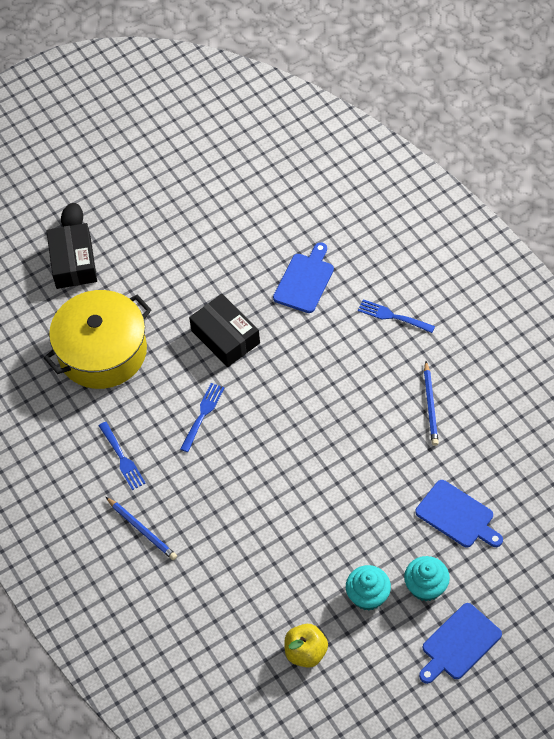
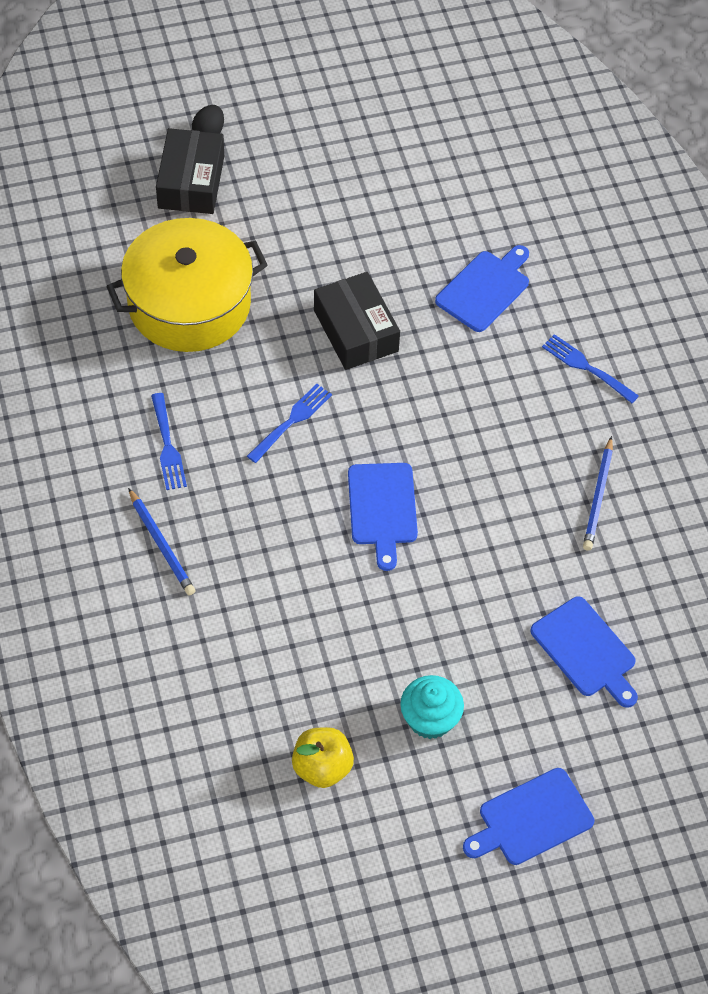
camera: 10 degrees right, 0 degrees up
turquoise cupcake [404,556,450,601] -> none
none -> blue cutting board [348,463,418,571]

